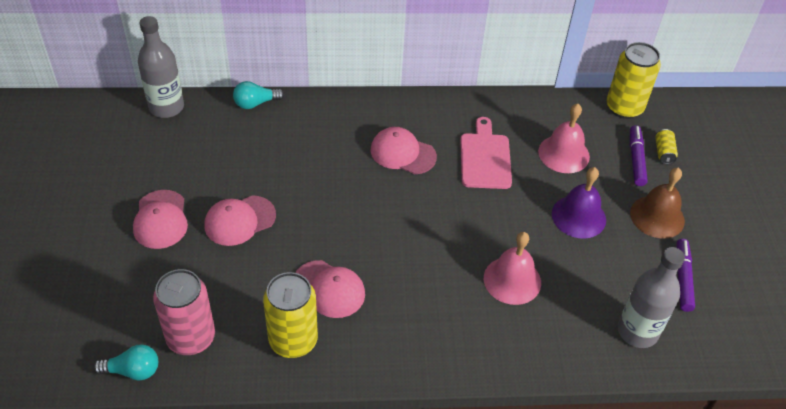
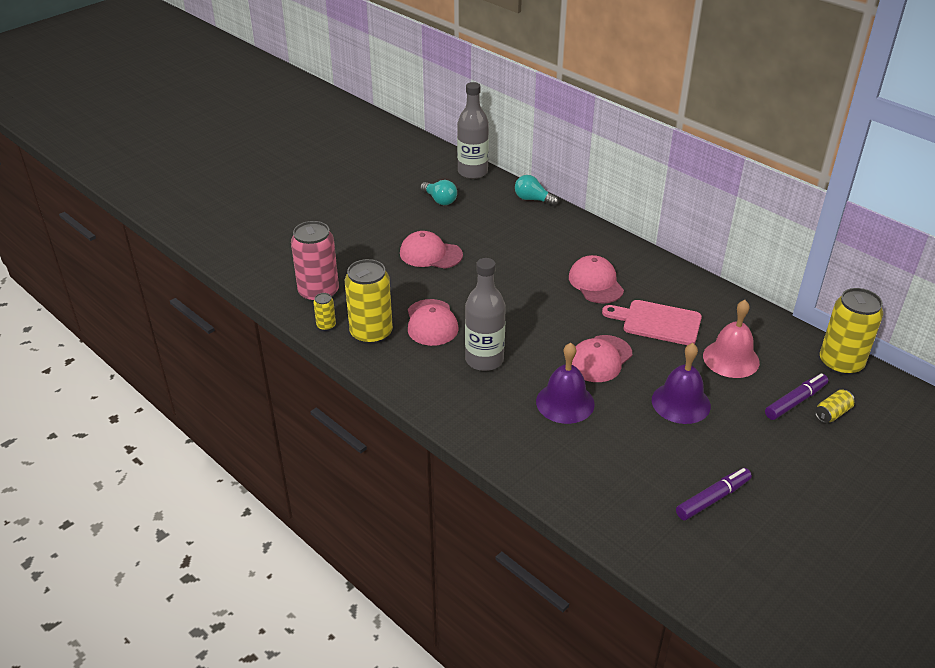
camera: 50 degrees right, 10 degrees down
turquoise light bulb [93,344,158,381] -> turquoise light bulb moved to [420,180,457,205]
pink cap [133,190,188,249] -> pink cap moved to [572,335,632,382]
pink cutting board [460,117,512,189] -> pink cutting board turned 120 degrees counterclockwise [602,300,702,345]
pink bell [484,232,541,305] -> purple bell [536,343,595,424]
grey bottle [618,247,685,348] -> grey bottle moved to [465,258,506,371]
brown bell [630,168,685,239] -> none
none -> yellow can [314,293,336,331]

